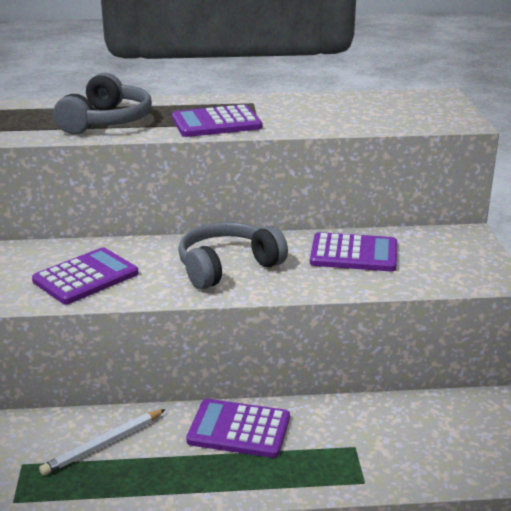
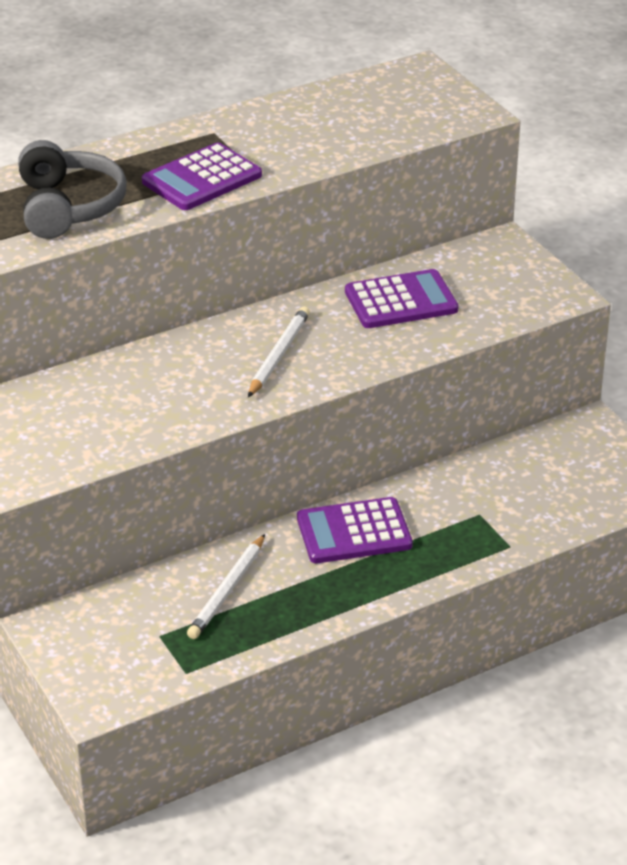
camera: 25 degrees left, 10 degrees up
purple calculator [32,248,139,304] -> none
grey headphones [178,222,288,289] -> white pencil [248,306,310,397]

